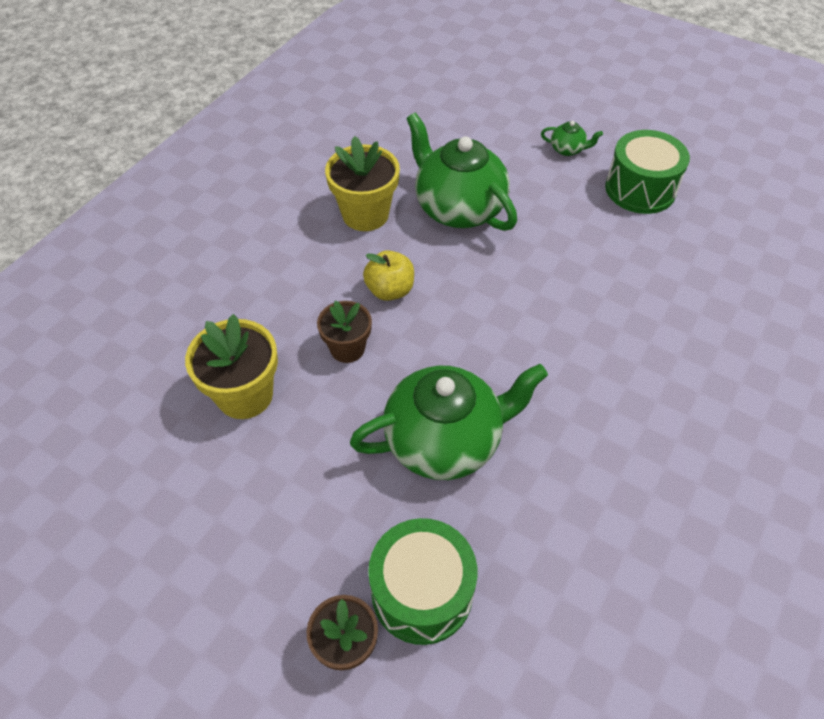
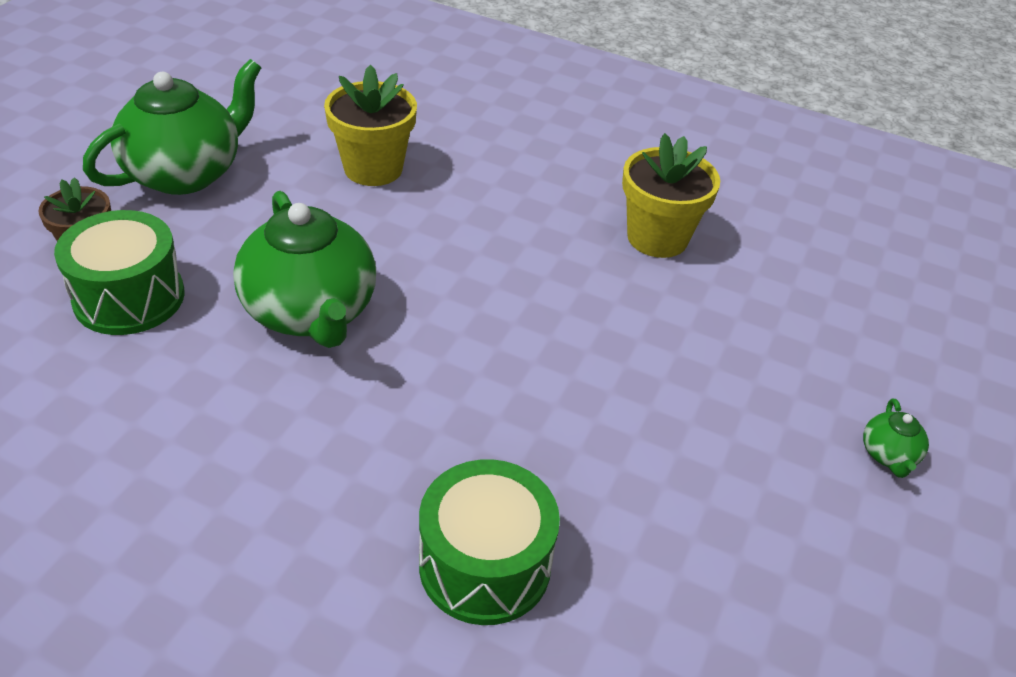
camera: 80 degrees right, 10 degrees down
brown flower pot [317,301,372,363] -> none
yellow apple [363,250,414,301] -> none
green teapot [406,112,517,231] -> green teapot moved to [83,59,261,195]
green drum [605,130,690,214] -> green drum moved to [419,459,560,625]

